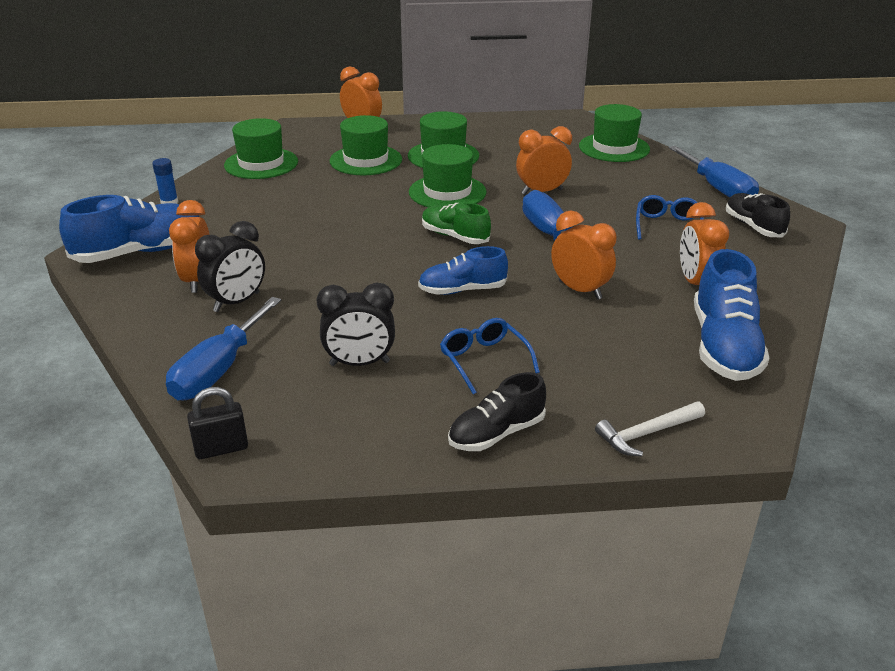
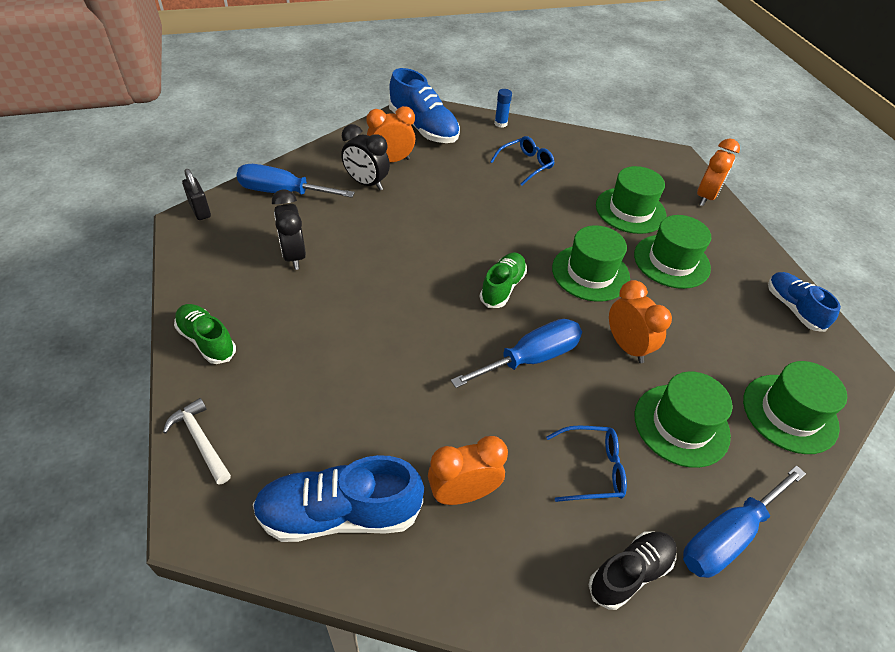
camera: 75 degrees right, 15 degrees up
green hat [224,118,298,179] -> green hat moved to [635,372,733,468]
blue shoe [418,246,508,295] -> blue shoe moved to [768,272,841,332]
blue glasses [440,318,540,394] -> blue glasses moved to [490,136,555,186]
black shoe [448,372,546,451] -> green shoe [174,304,236,364]
orange clock [551,210,617,300] -> none

